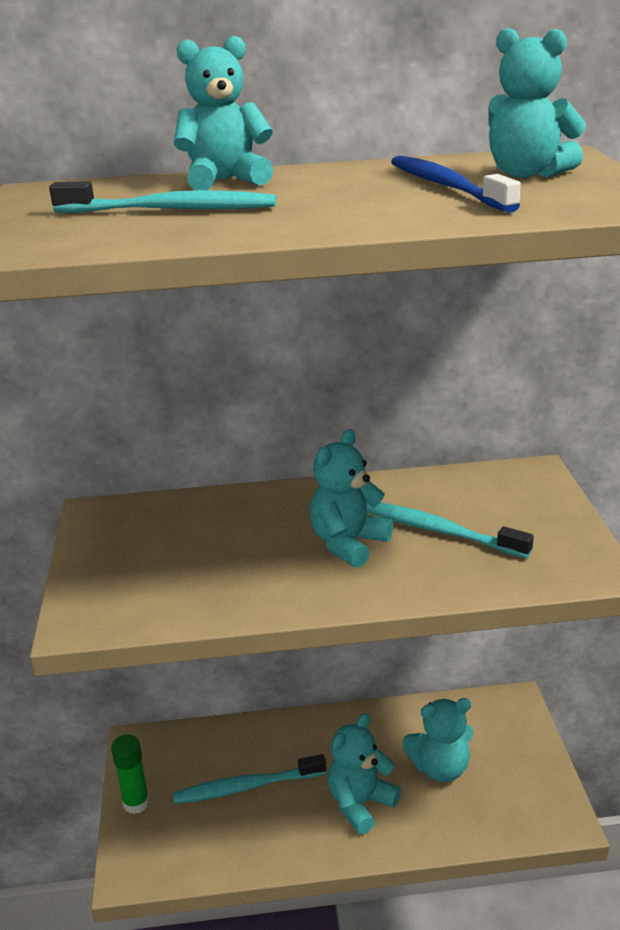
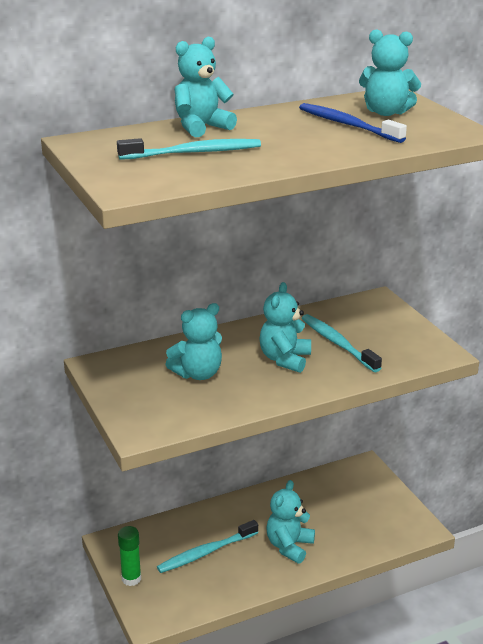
camera: 20 degrees left, 0 degrees up
turquoise toothbrush [366,502,534,558] -> turquoise toothbrush turned 45 degrees clockwise [302,314,382,372]
turquoise teddy bear [403,698,474,782] -> turquoise teddy bear moved to [165,303,222,380]

